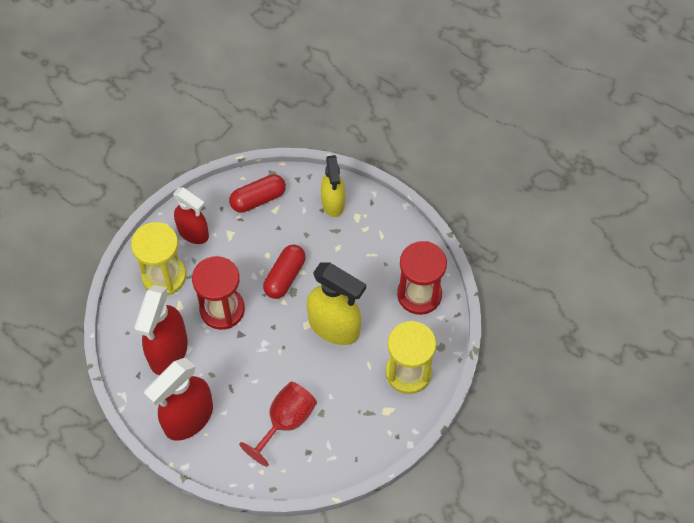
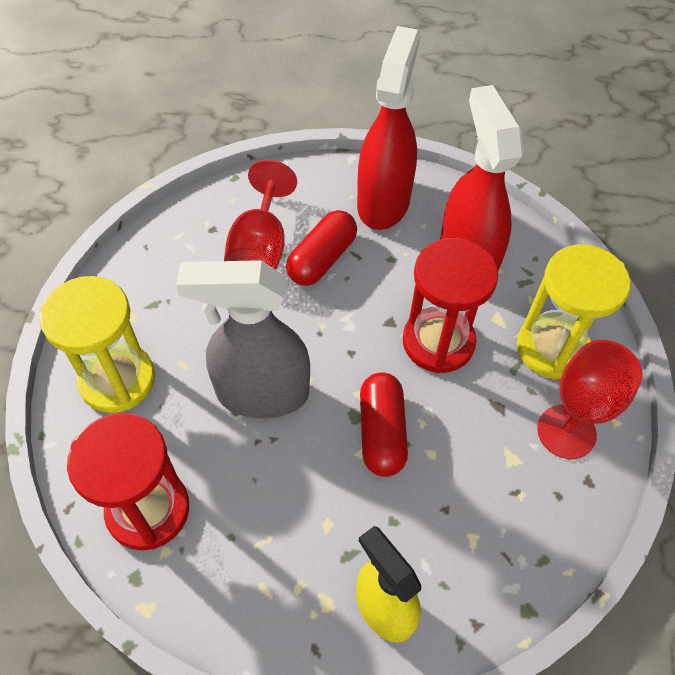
camera: 150 degrees right, 5 degrees down
red spray bottle [173,187,209,244] -> red goblet [537,340,642,459]
red capsule [229,174,286,213] -> red capsule moved to [286,210,357,286]
yellow spray bottle [307,262,366,345] -> grey spray bottle [176,260,310,418]

